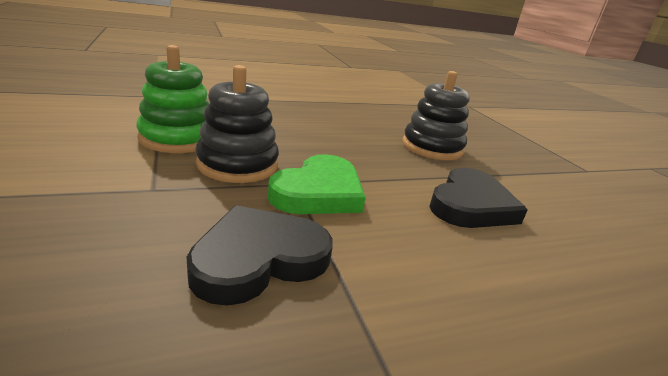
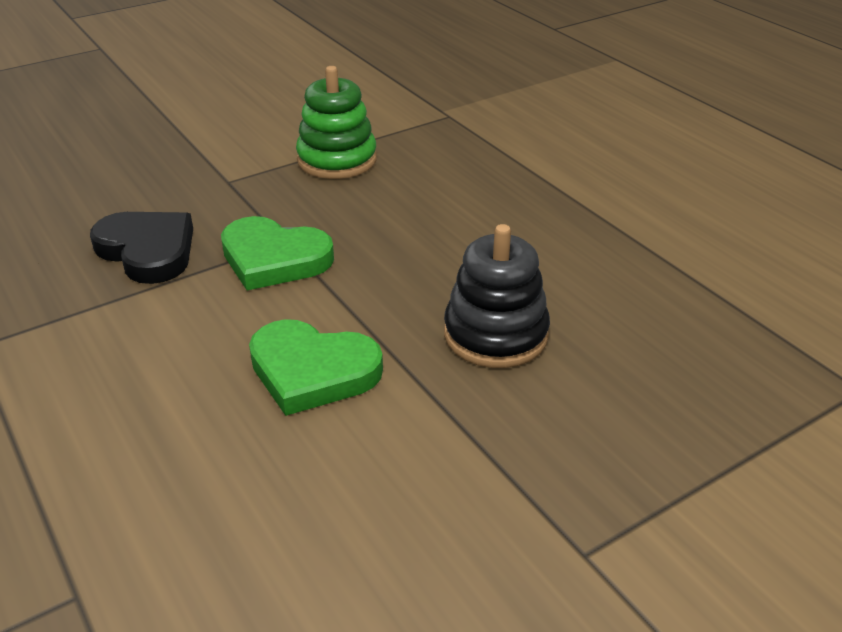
camera: 80 degrees right, 10 degrees up
black stacking toy [196,65,279,183] -> none
black heart [429,168,527,228] -> green heart [249,319,383,416]

